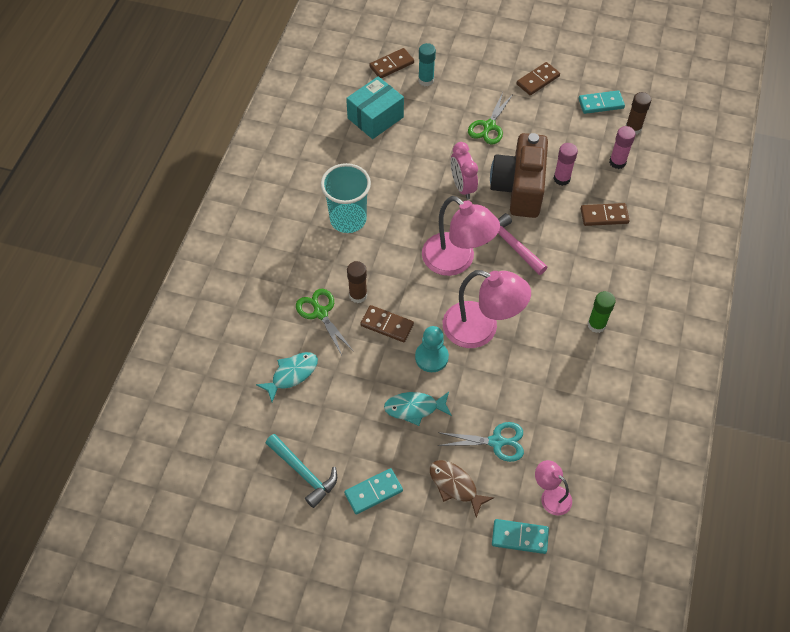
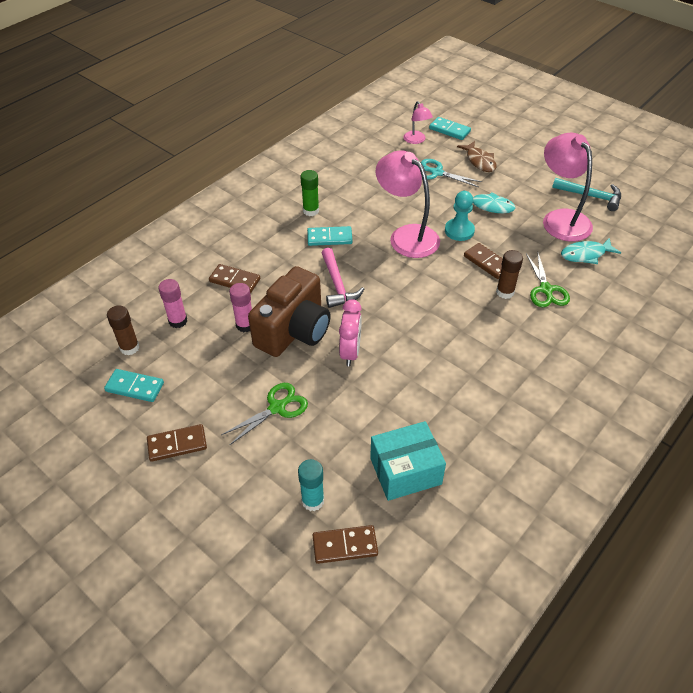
camera: 155 degrees left, 10 degrees down
turquoise hammer [266,434,337,508] -> turquoise hammer turned 135 degrees clockwise [552,178,621,211]
turquoise cup [321,163,371,233] -> none
turquoise domino [344,468,403,515] -> turquoise domino moved to [307,226,352,246]
pink lamp [422,196,500,276] -> pink lamp moved to [543,133,593,241]

